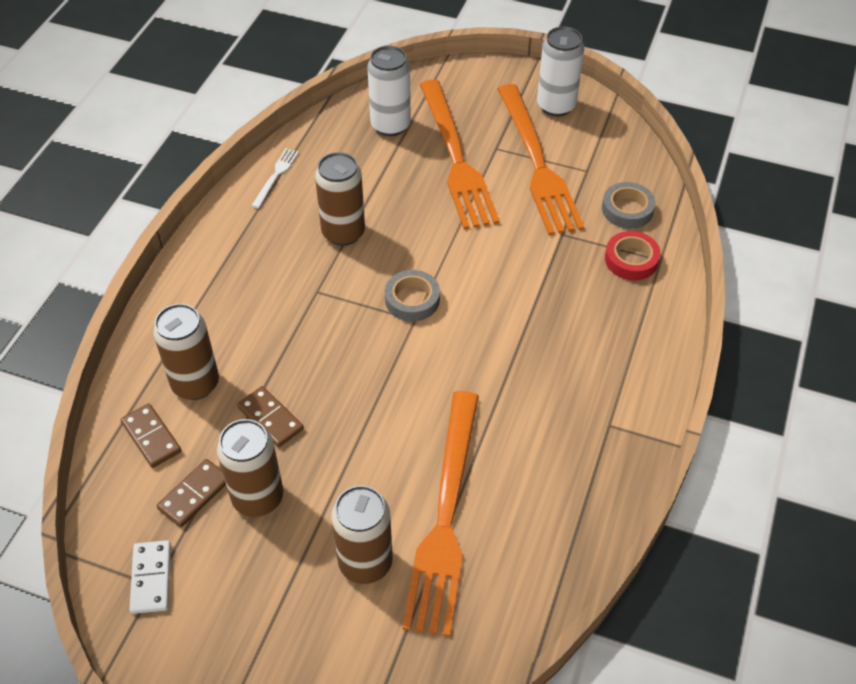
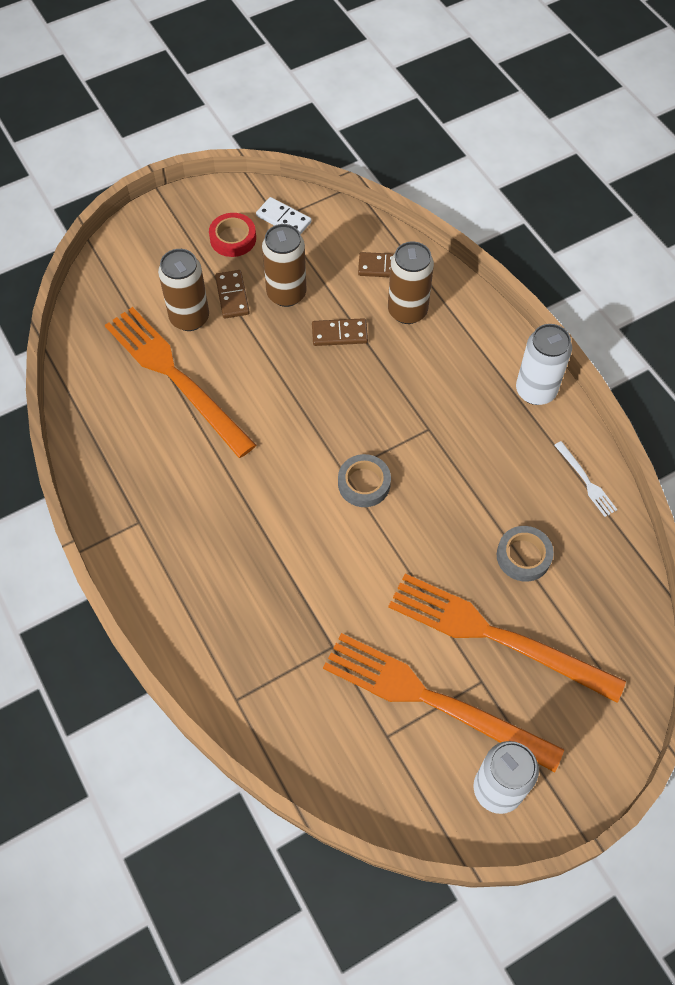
camera: 130 degrees right, 10 degrees up
brown domino [157,459,226,527] -> brown domino moved to [215,270,250,318]
brown can [315,152,365,246] -> none
white can [367,46,411,136] -> white can moved to [516,324,572,405]
grey tape [602,182,656,229] -> grey tape moved to [497,526,554,581]
red tape [605,231,661,280] -> red tape moved to [209,213,256,257]

